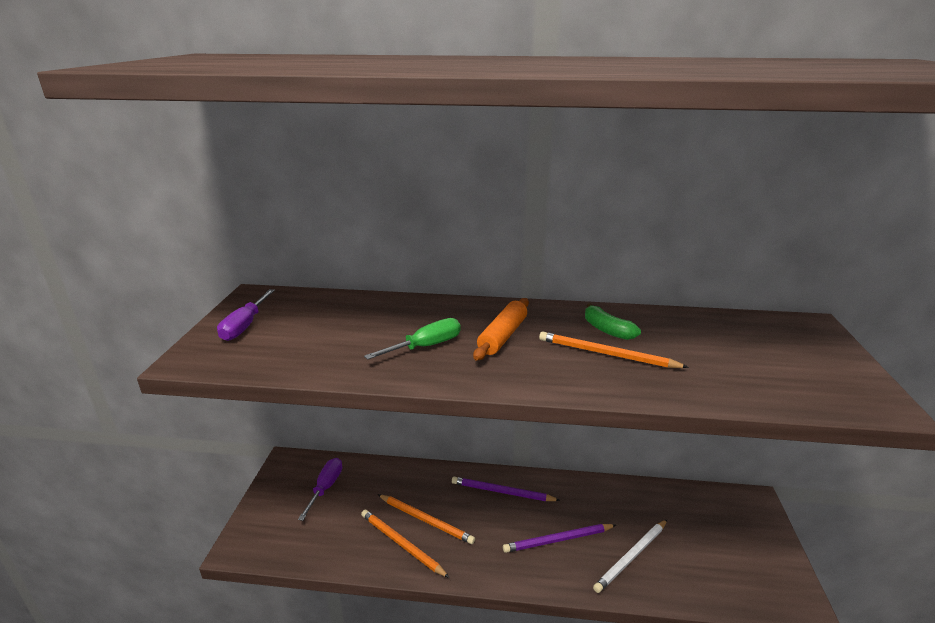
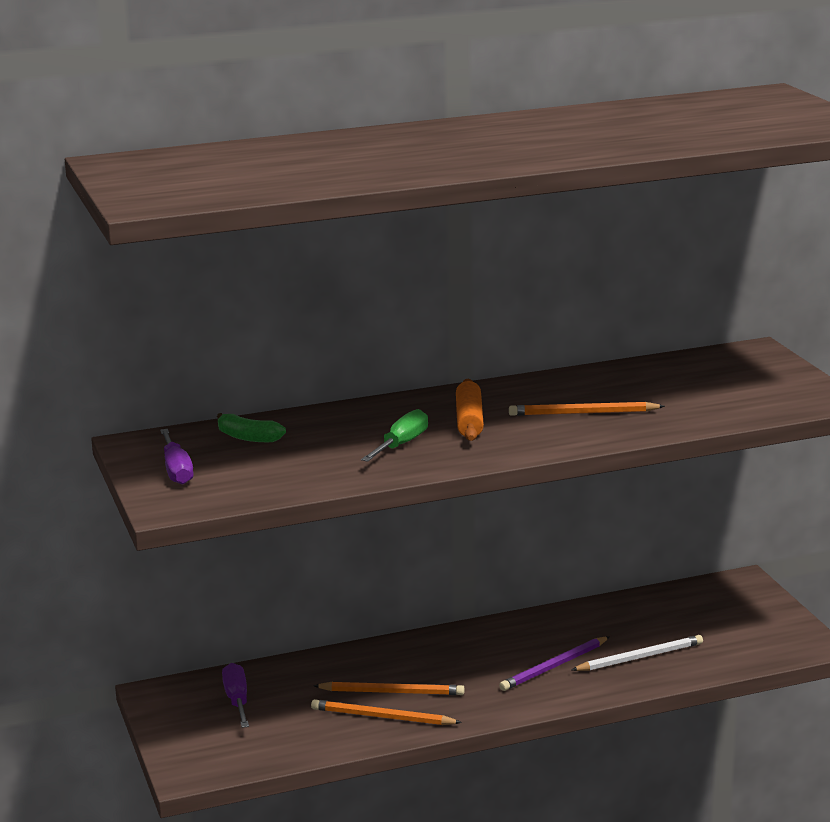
camera: 25 degrees left, 5 degrees down
purple pencil [452,477,561,501] -> none
green banana [585,303,641,340] -> green banana moved to [217,413,286,442]
white pencil [593,520,667,593] -> white pencil turned 135 degrees counterclockwise [572,635,703,671]

